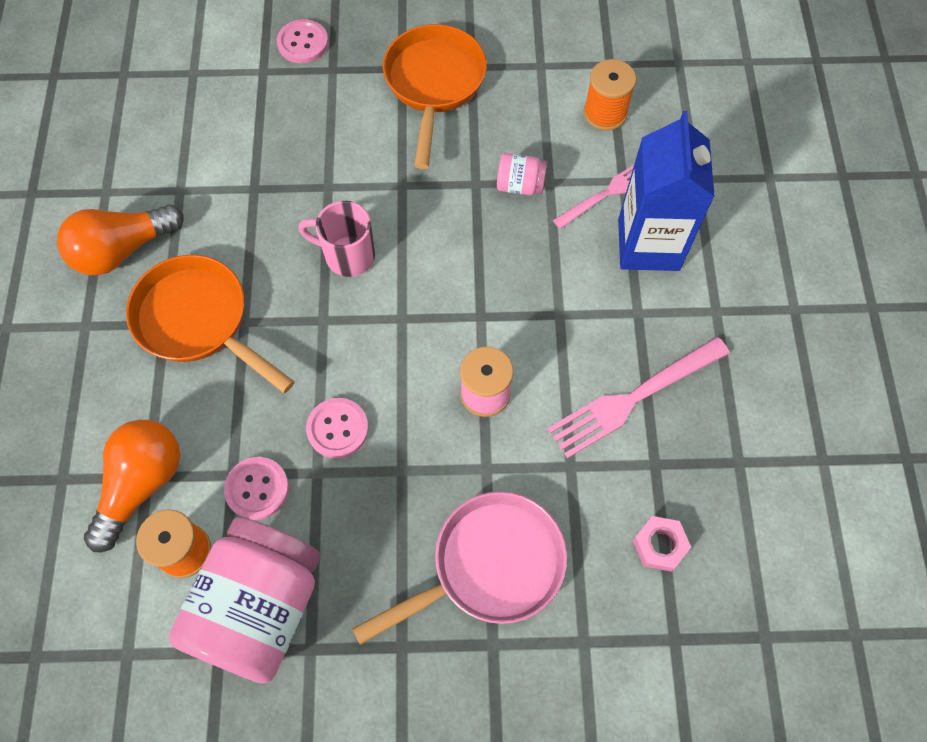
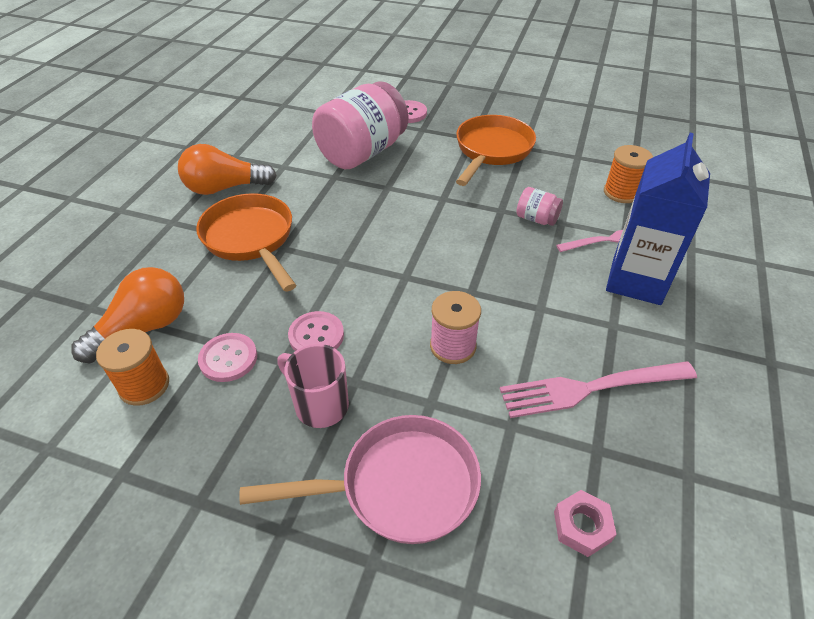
camera: 20 degrees right, 20 degrees down
pink jar [169,517,321,684] -> pink jar moved to [312,81,408,169]
pink mug [298,201,375,277] -> pink mug moved to [277,344,349,428]

